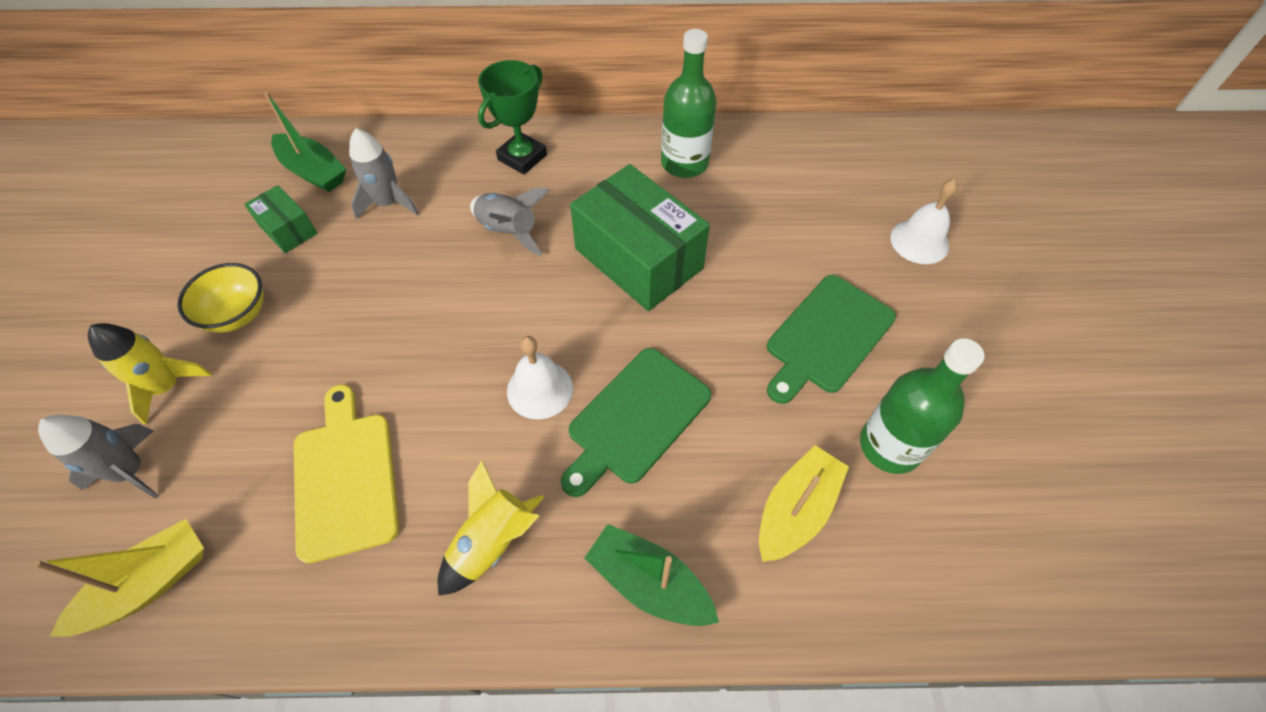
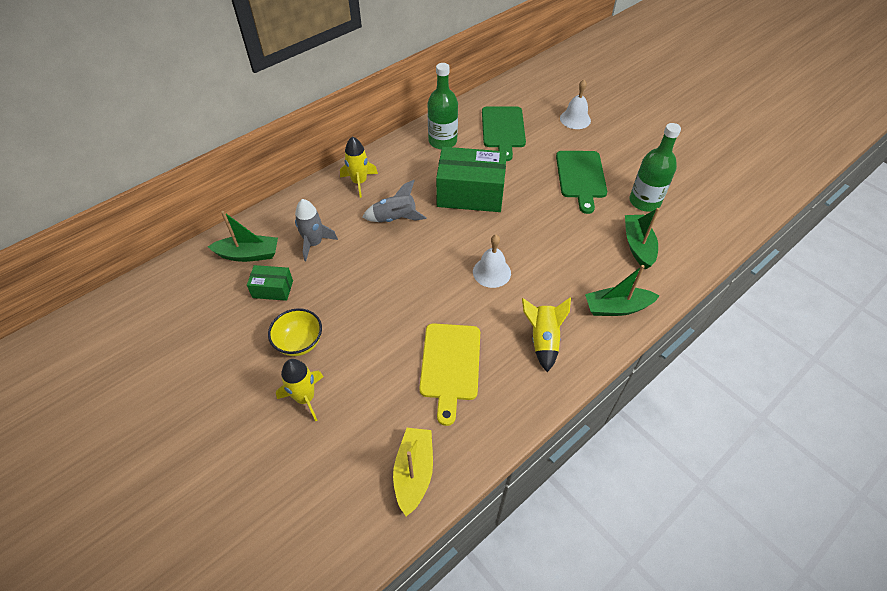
camera: 40 degrees left, 5 degrees down
grey rocket [38,415,159,499] -> none
yellow cutting board [294,384,399,563] -> yellow cutting board turned 120 degrees counterclockwise [419,323,480,426]
green trophy [478,60,547,175] -> yellow rocket [340,136,378,198]
green cutting board [561,348,711,497] -> green cutting board moved to [482,106,526,161]
yellow boat [759,445,849,562] -> green boat [625,208,659,269]

